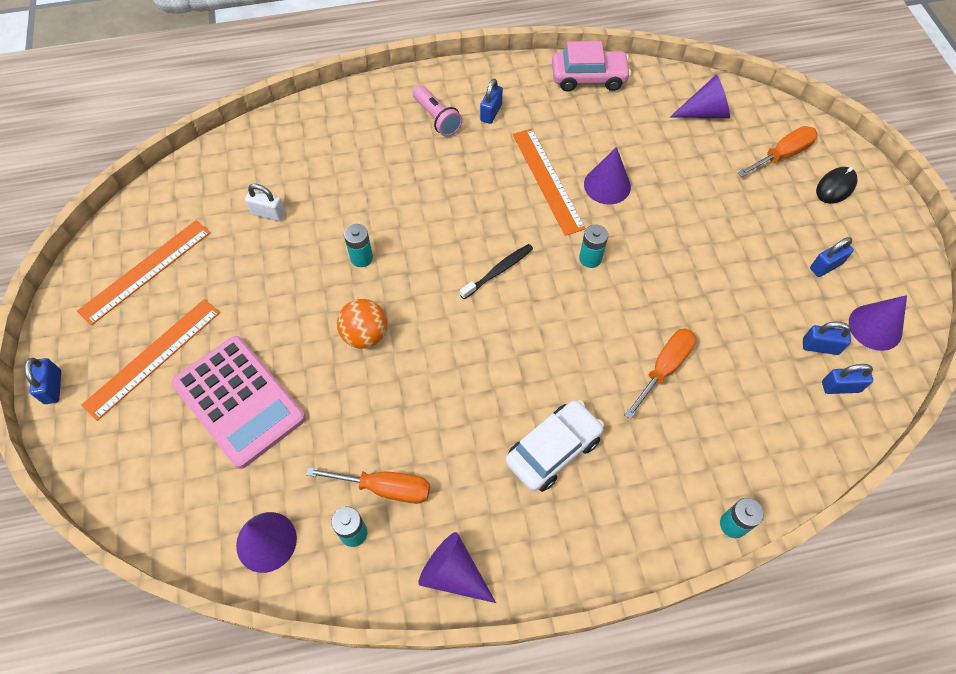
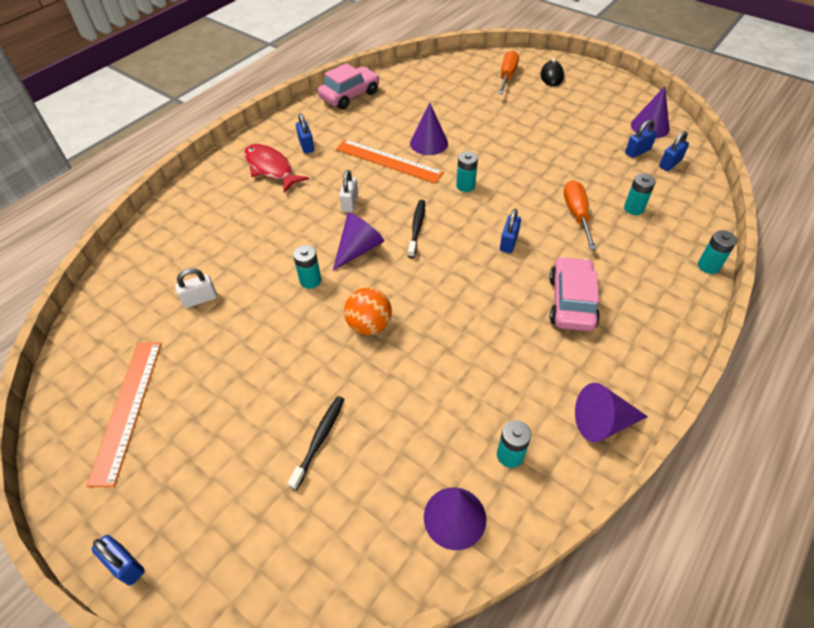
camera: 40 degrees left, 10 degrees down
orange ruler [81,299,220,421] -> none
pink calculator [172,336,306,469] -> black toothbrush [288,396,345,490]
orange screwdriver [306,467,430,504] -> none
pink flashlight [413,85,463,137] -> red fish [244,144,309,193]
white car [505,400,604,492] -> pink car [549,256,600,331]
purple cone [670,74,730,118] -> purple cone moved to [333,213,384,271]
blue padlock [810,237,854,277] -> blue padlock moved to [500,209,521,253]
none -> white padlock [339,170,358,212]
none -> turquoise battery [624,173,656,215]

